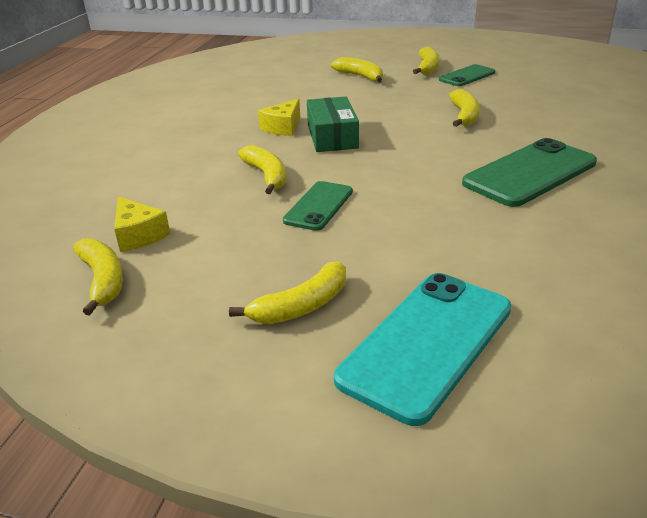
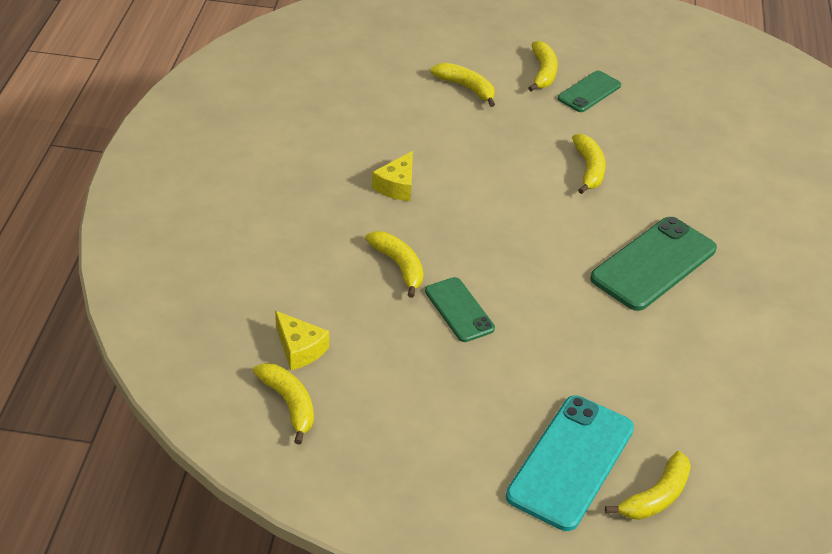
camera: 10 degrees left, 10 degrees up
yellow banana [229,261,346,324] -> yellow banana moved to [605,451,691,520]
green phone [283,181,353,231] -> green phone turned 45 degrees counterclockwise [425,277,495,342]
green box [307,97,359,152] -> none

